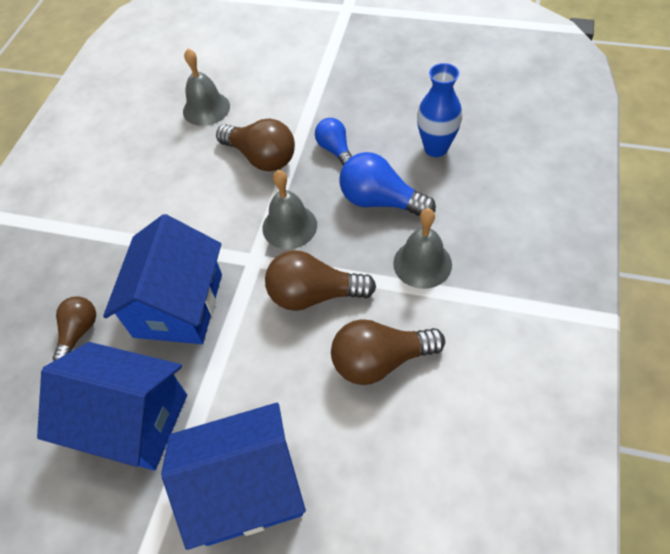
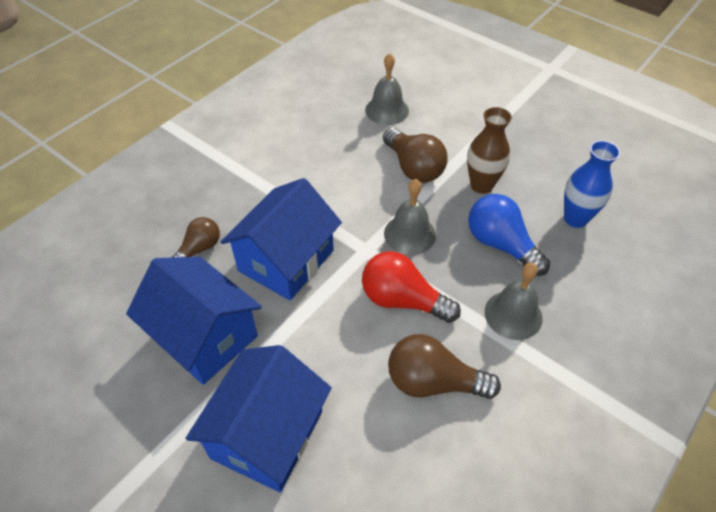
camera: 20 degrees right, 5 degrees down
blue house [161,403,306,550] -> blue house turned 75 degrees counterclockwise [186,345,332,492]
brown light bulb [265,250,376,311] -> red light bulb [362,251,461,323]
blue light bulb [315,118,352,166] -> brown vase [467,107,512,194]

